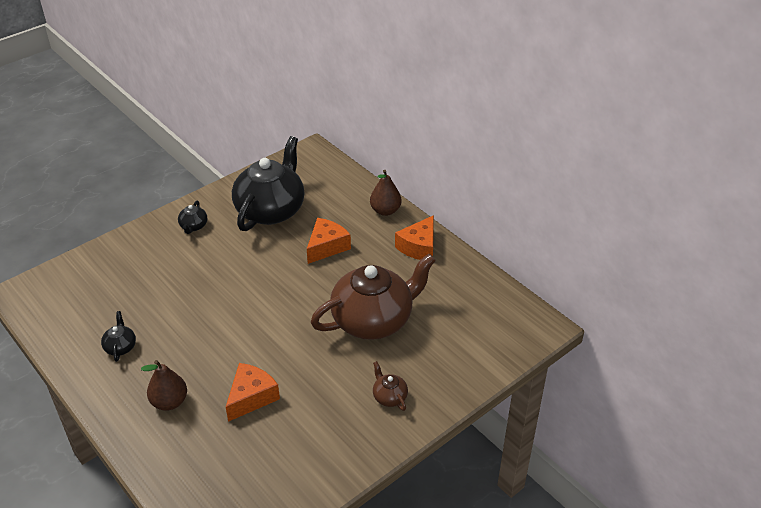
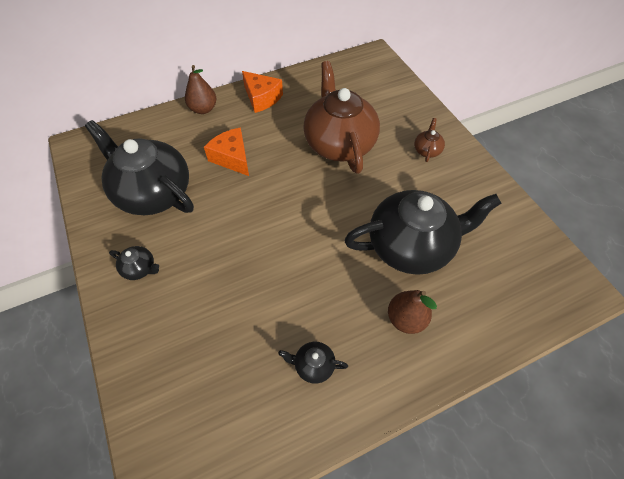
camera: 75 degrees left, 15 degrees up
orange cheese [226,363,280,422] -> black teapot [344,190,502,275]
brown teapot [373,361,408,411] -> brown teapot turned 120 degrees clockwise [414,118,445,162]

